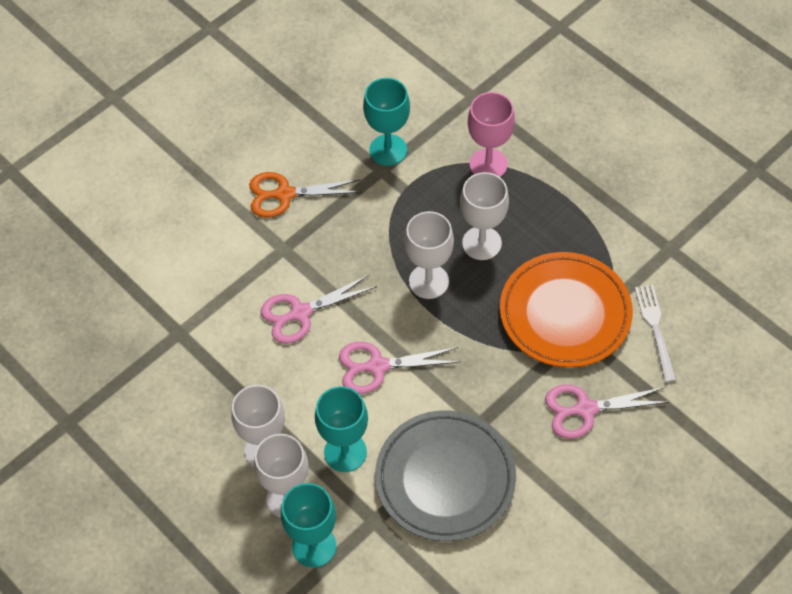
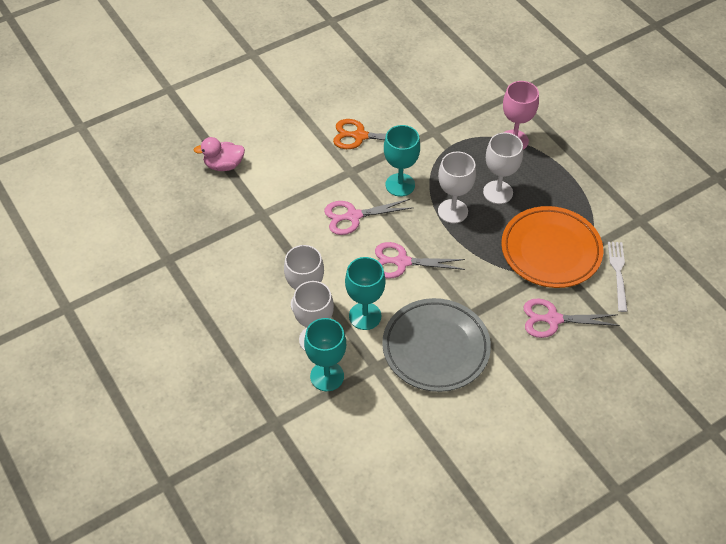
camera: 10 degrees right, 5 degrees down
turquoise goblet [363,78,410,166] -> turquoise goblet moved to [384,125,420,197]
none -> pink duck [194,137,245,171]

